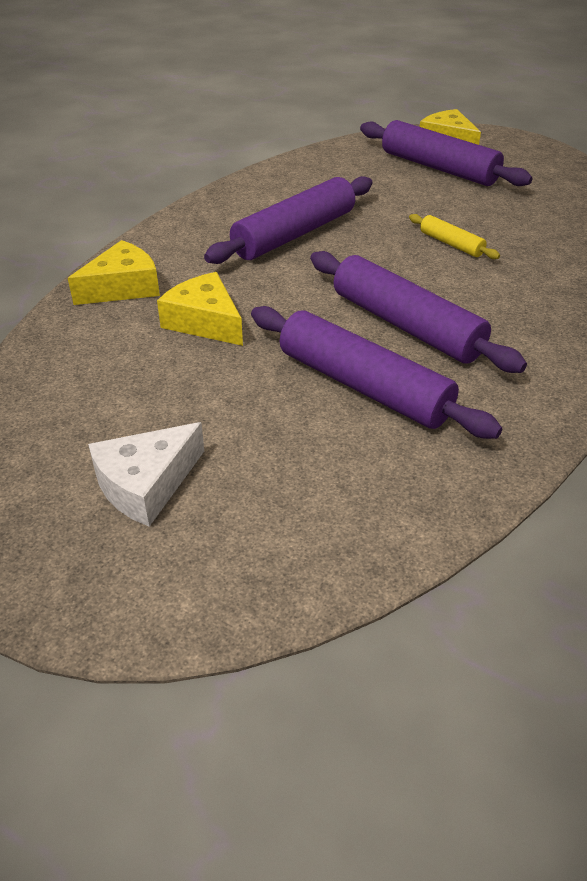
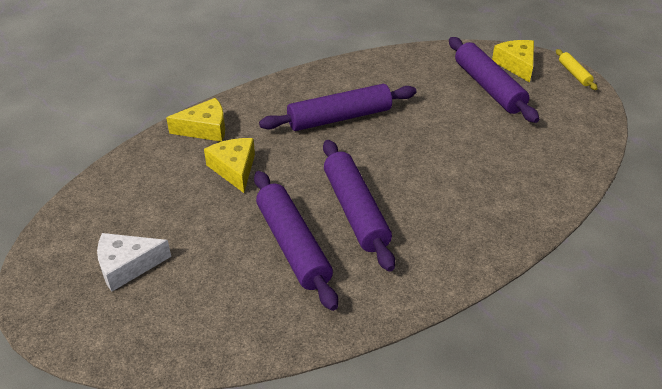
camera: 25 degrees right, 0 degrees up
yellow rolling pin [409,214,500,259] -> yellow rolling pin moved to [556,49,598,90]

